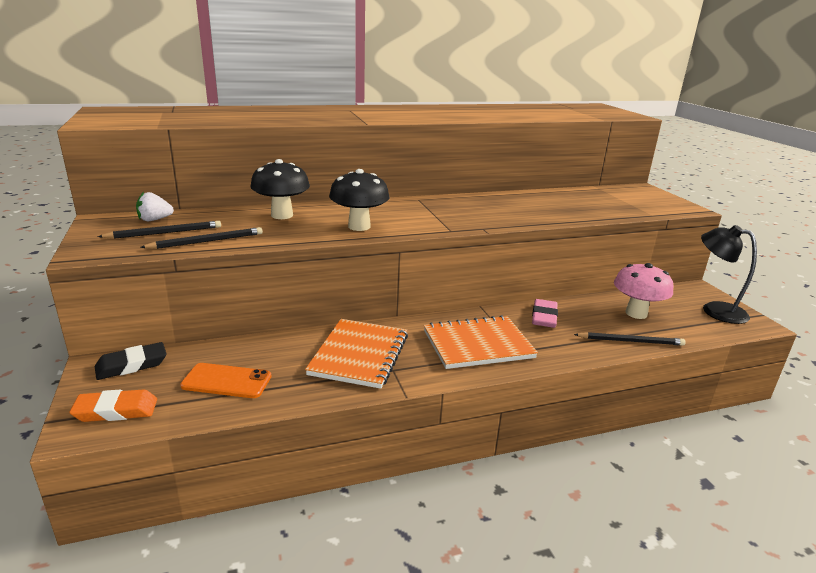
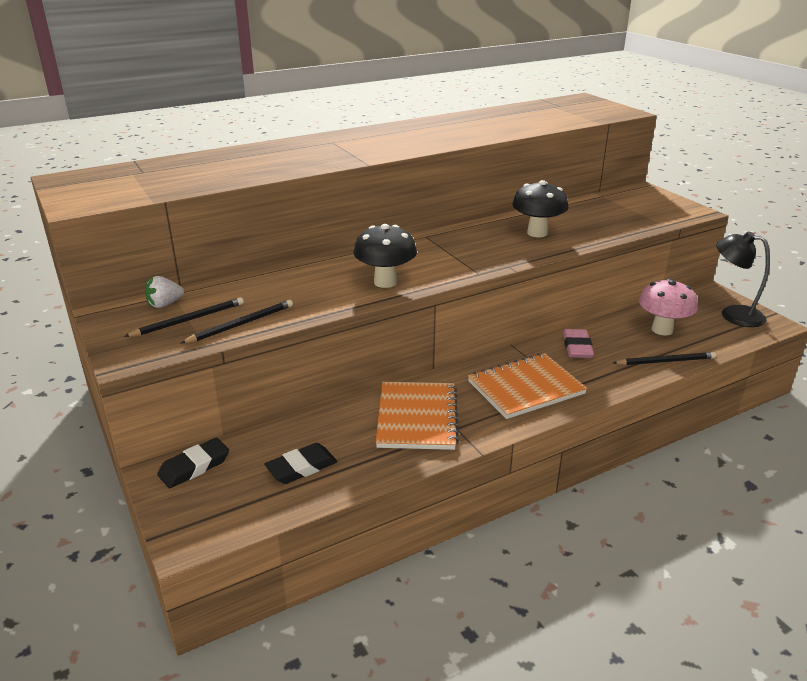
camera: 10 degrees left, 5 degrees up
orange eraser [69,389,157,422] -> none
orange phone [180,363,271,398] -> black eraser [265,443,337,484]
black mushroom [250,159,310,219] -> black mushroom moved to [512,180,569,238]

